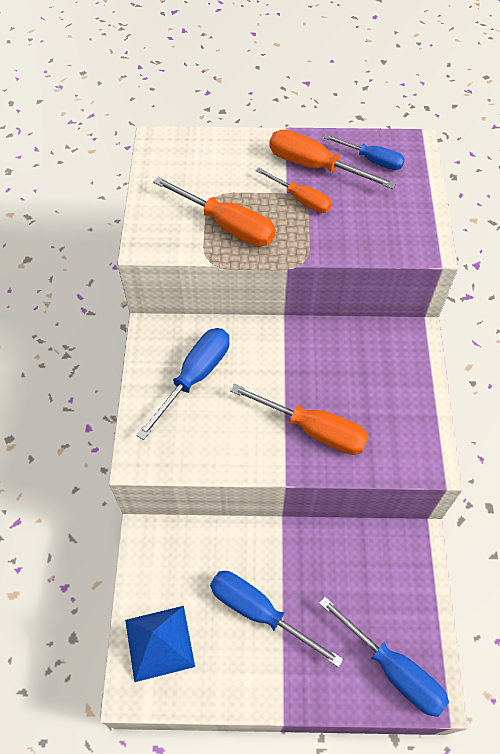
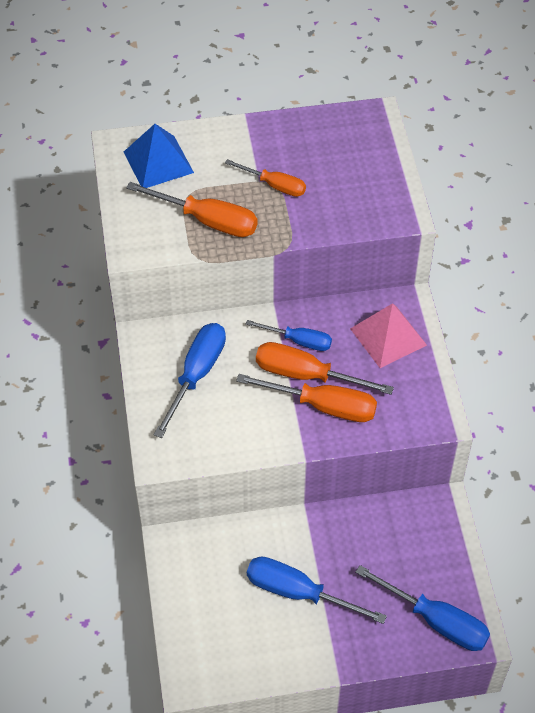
camera: 10 degrees left, 5 degrees down
blue pyramid [125,606,195,682] -> blue pyramid moved to [124,124,194,188]
orange screwdriver [269,130,397,189] -> orange screwdriver moved to [256,342,394,395]
blue screwdriver [324,134,405,170] -> blue screwdriver moved to [246,320,332,351]
none -> pink pyramid [350,303,427,368]

